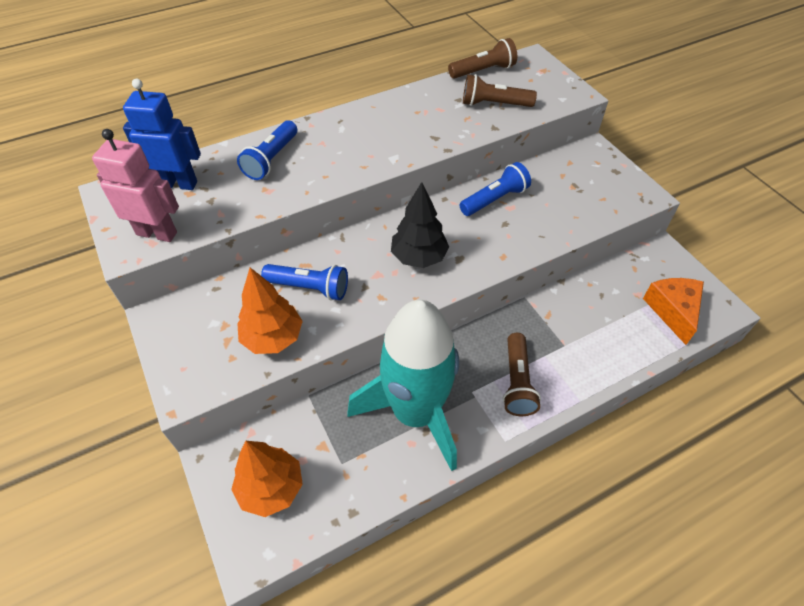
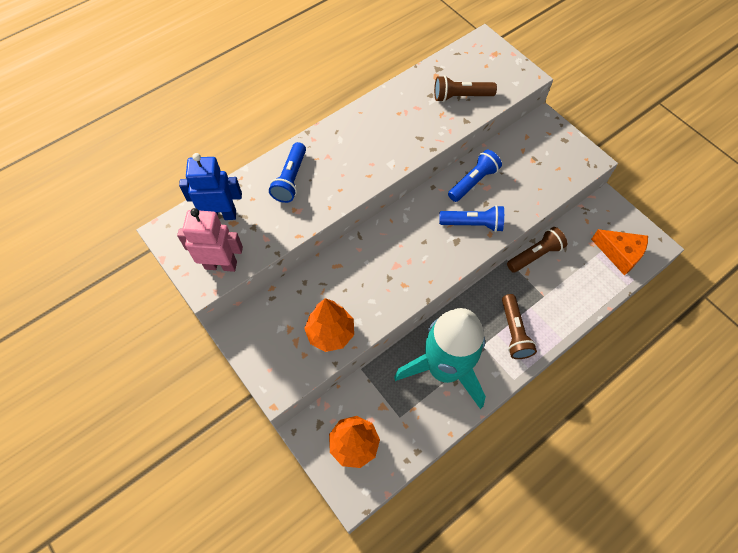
camera: 10 degrees left, 10 degrees up
blue flashlight [261,264,348,300] -> blue flashlight moved to [439,205,504,232]
black tree [391,182,449,268] -> none
brown flashlight [448,38,517,79] -> brown flashlight moved to [507,227,567,273]
orange cheese [643,278,704,345] -> orange cheese turned 135 degrees clockwise [591,229,648,275]

